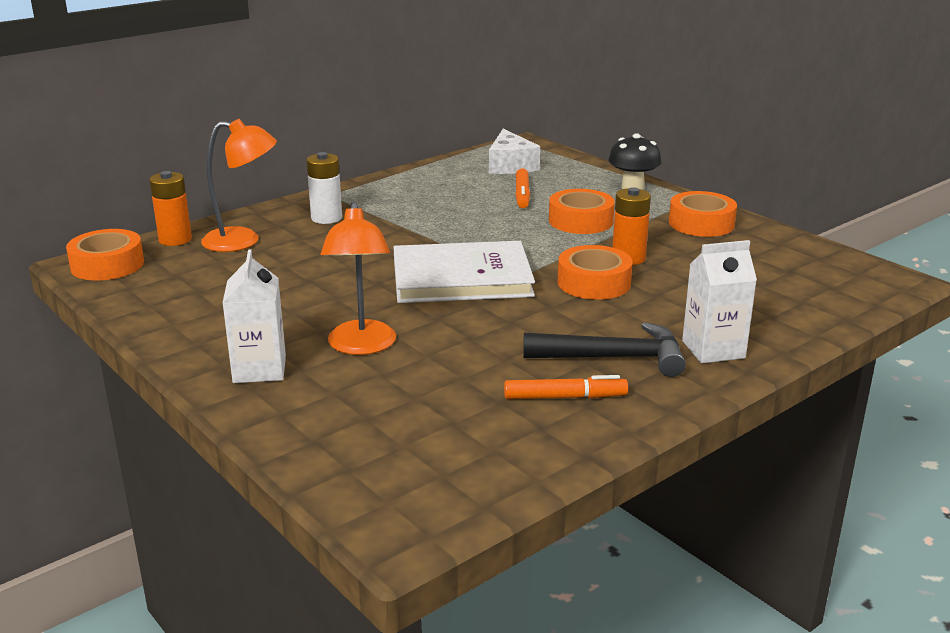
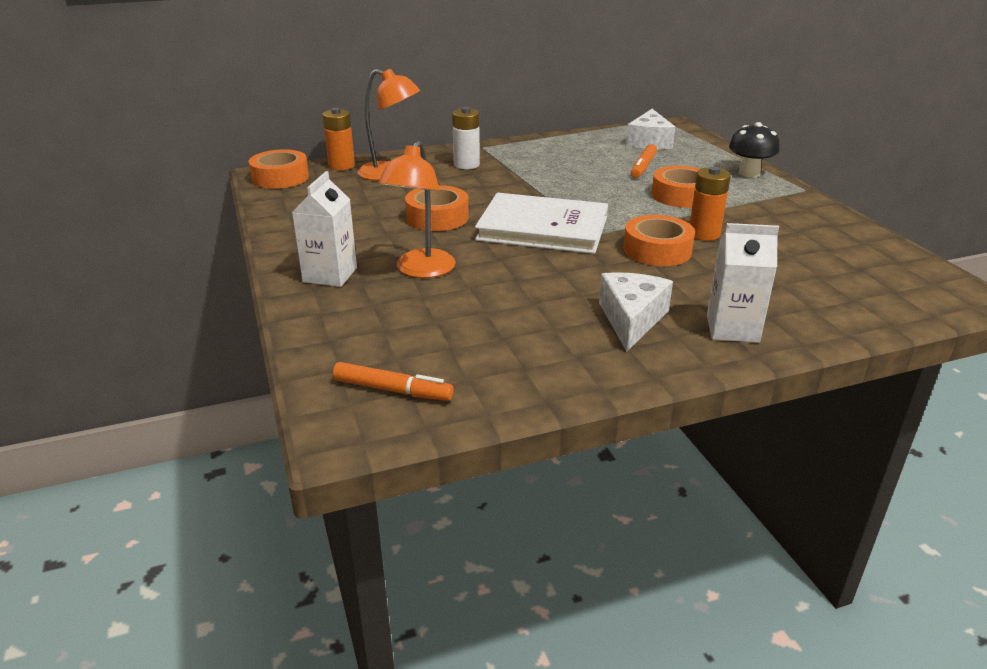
camera: 20 degrees right, 5 degrees up
orange marker [504,375,628,399] -> orange marker moved to [333,362,454,401]
black hammer [523,322,686,377] -> white cheese [599,272,673,352]
orange tape [669,191,737,237] -> orange tape moved to [405,185,469,231]

